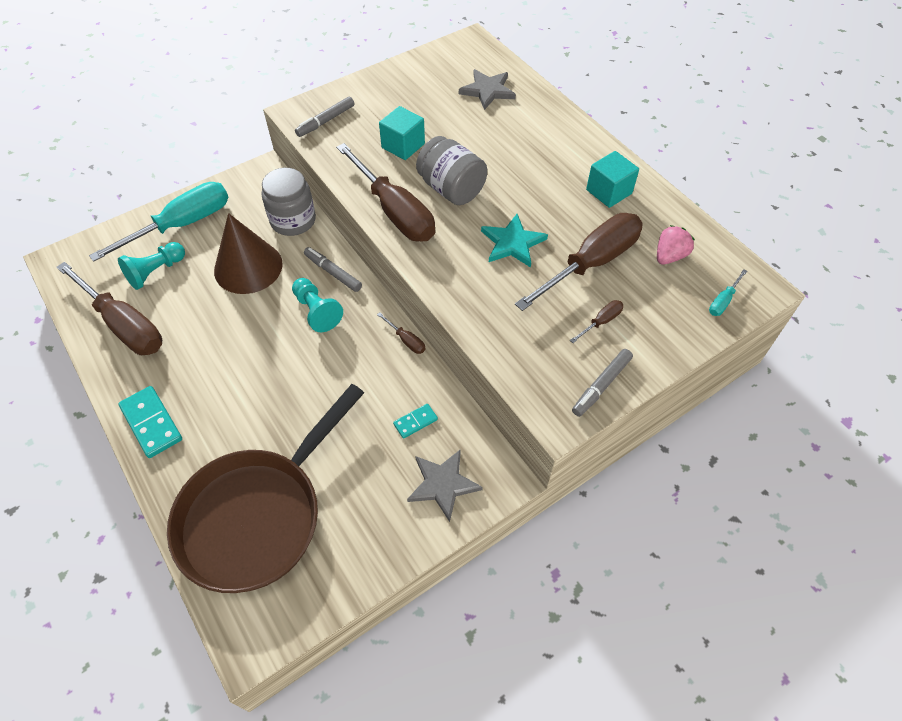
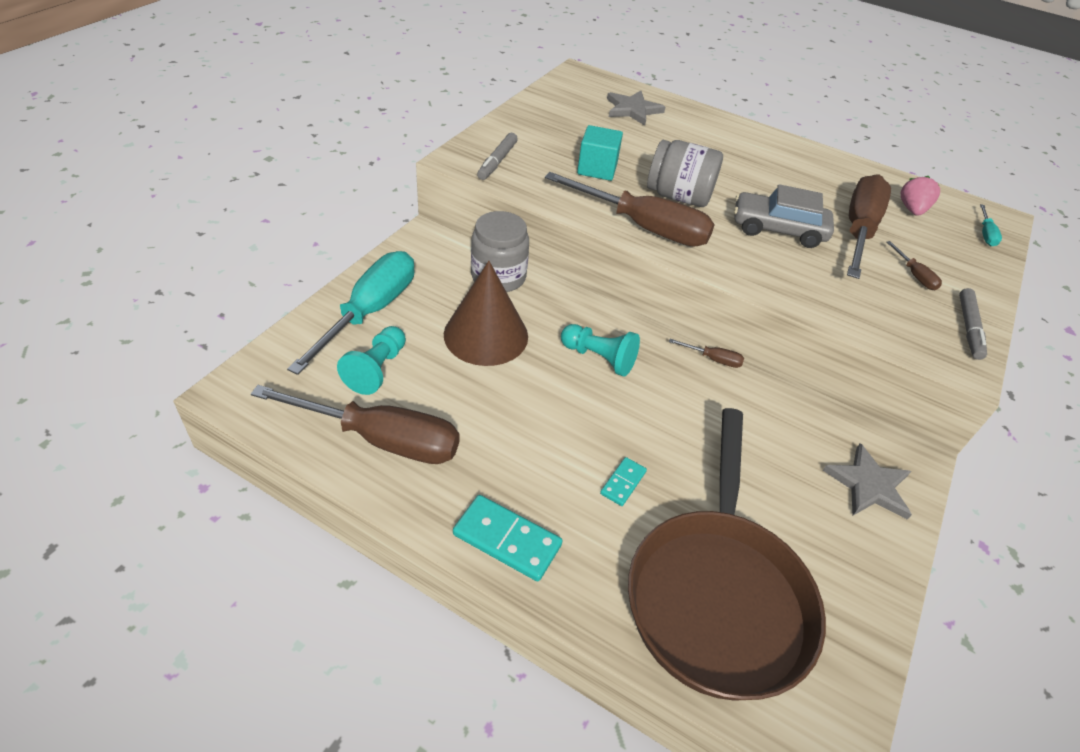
camera: 30 degrees left, 10 degrees down
grey marker [304,247,362,292] -> none
turquoise domino [393,404,438,439] -> turquoise domino moved to [600,457,647,506]
turquoise star [481,214,548,267] -> grey car [734,184,834,248]
brown screwdriver [570,300,624,343] -> brown screwdriver turned 135 degrees clockwise [887,241,942,290]
turquoise cube [586,151,639,208] -> none

